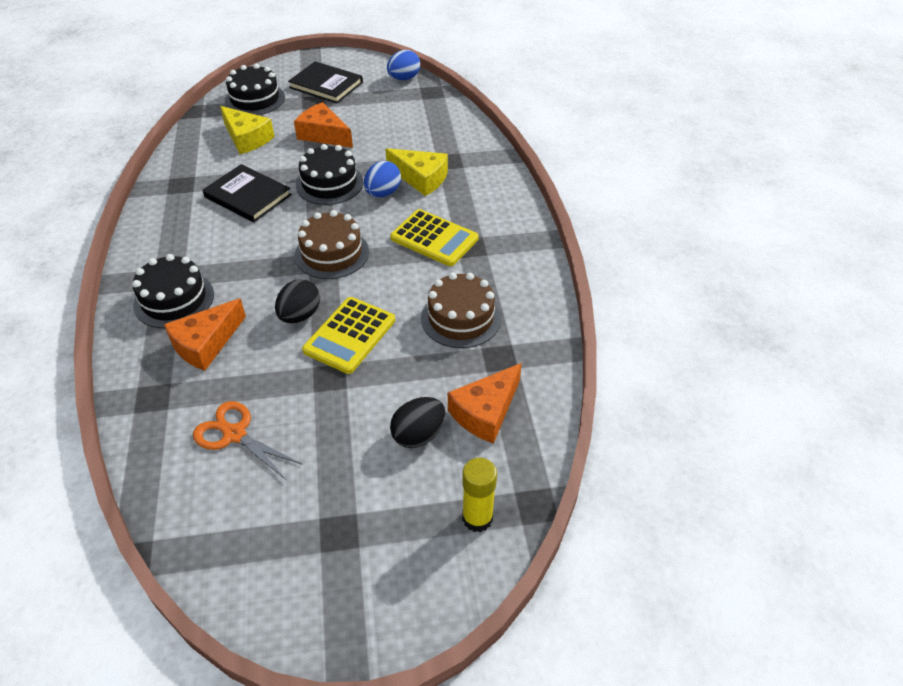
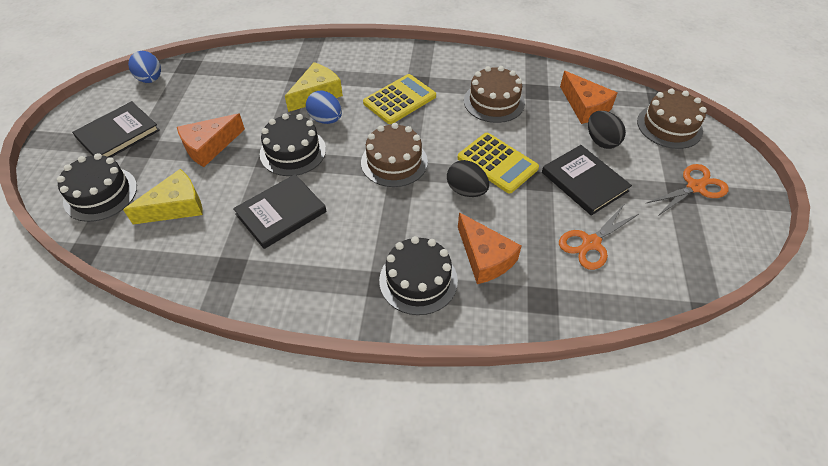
camera: 75 degrees left, 5 degrees up
yellow glue stick [462,458,497,532] -> brown cake [637,89,707,149]
none -> black book [542,145,632,216]
none -> orange scissors [645,164,729,216]

